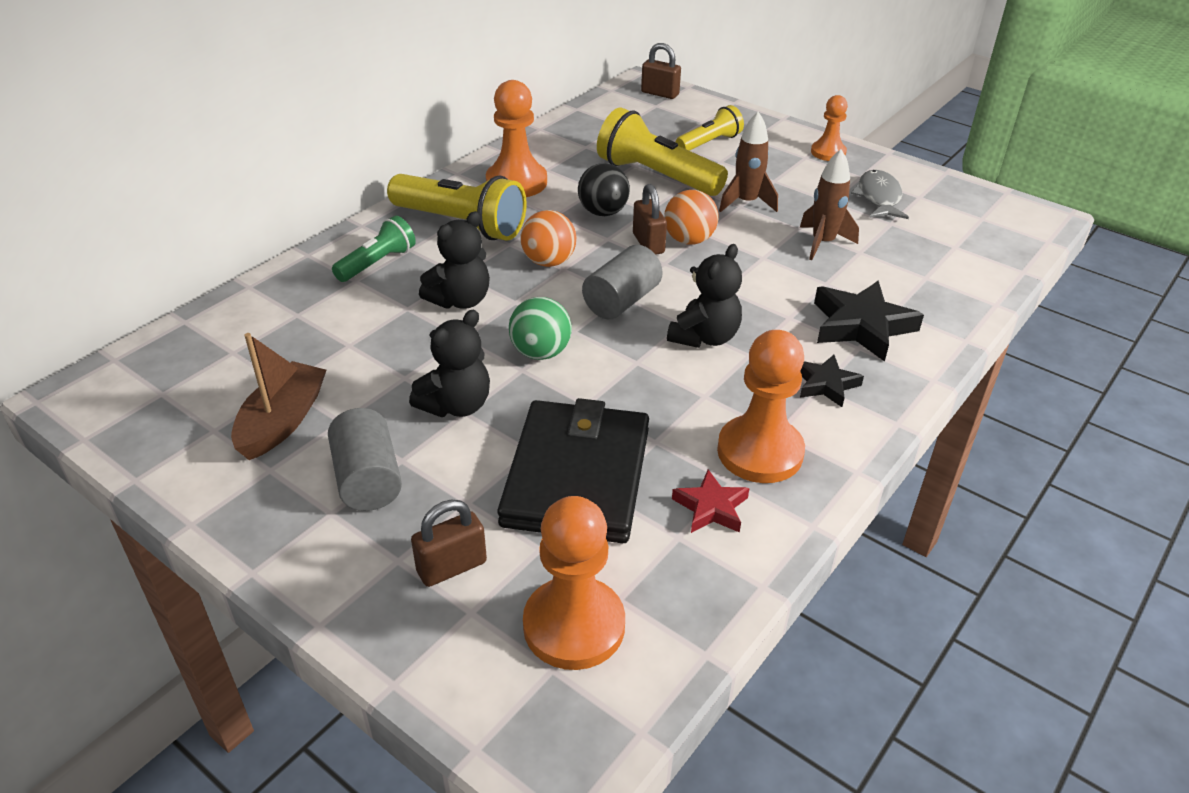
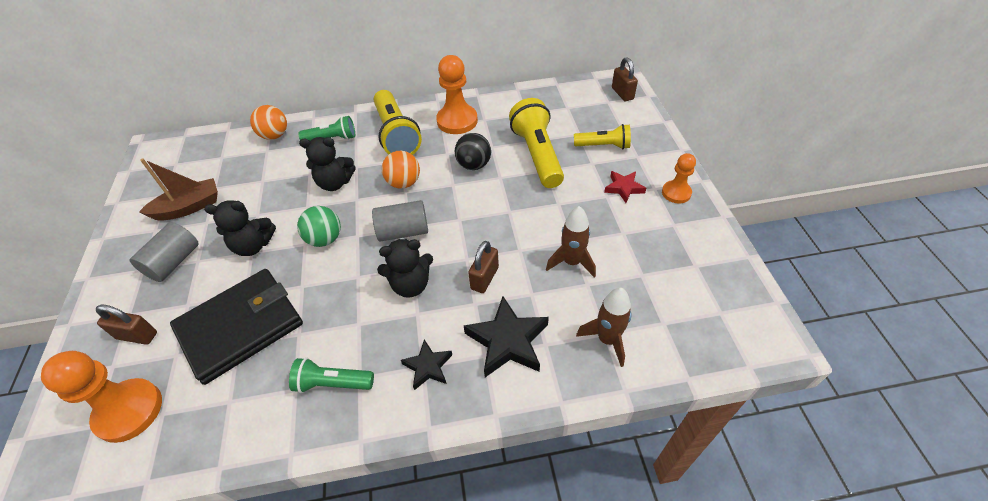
camera: 45 degrees right, 10 degrees up
brown padlock [633,184,667,255] -> brown padlock moved to [468,241,499,293]
orange ball [664,190,719,245] -> orange ball moved to [250,105,287,140]
red star [672,469,749,533] -> red star moved to [604,171,646,203]
orange pawn [717,330,805,483] -> green flashlight [289,358,374,393]
brown rocket [719,112,778,212] -> brown rocket moved to [576,288,632,367]
grey fish [851,170,909,219] -> none

